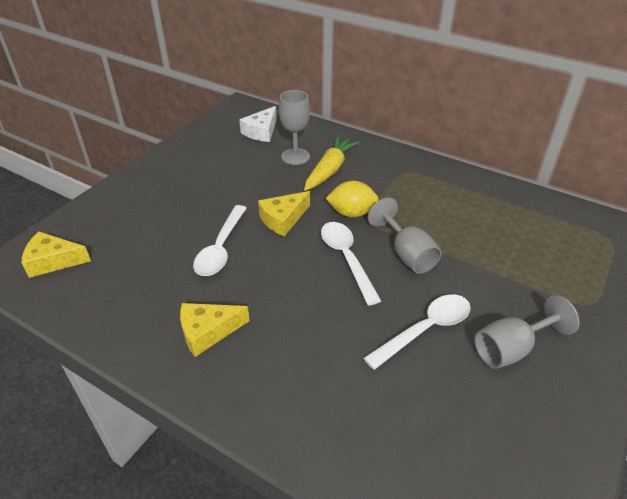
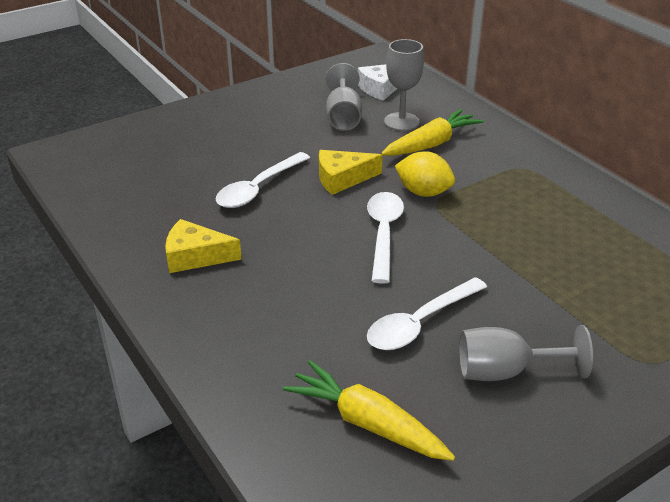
camera: 25 degrees right, 5 degrees down
yellow cheese [21,232,91,278] -> none
white spoon [364,294,471,370] -> white spoon turned 150 degrees clockwise [367,277,487,350]
grey goblet [368,198,442,274] -> grey goblet moved to [326,63,362,131]
none -> yellow carrot [283,360,455,461]

